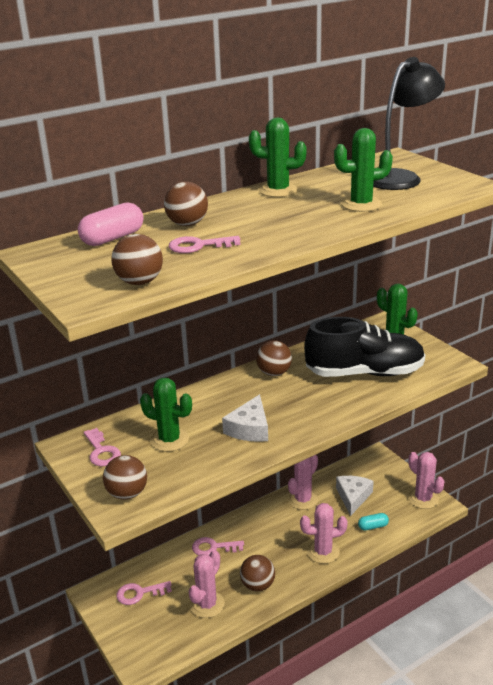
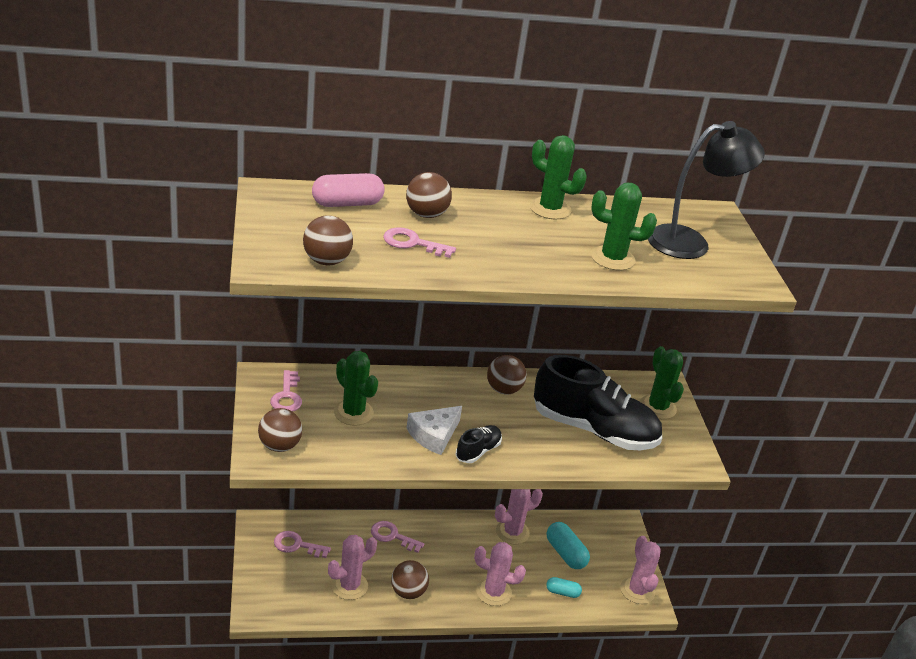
camera: 20 degrees right, 5 degrees up
white cheese [336,476,374,516] -> turquoise capsule [547,522,590,569]
none -> black shoe [455,425,502,463]

